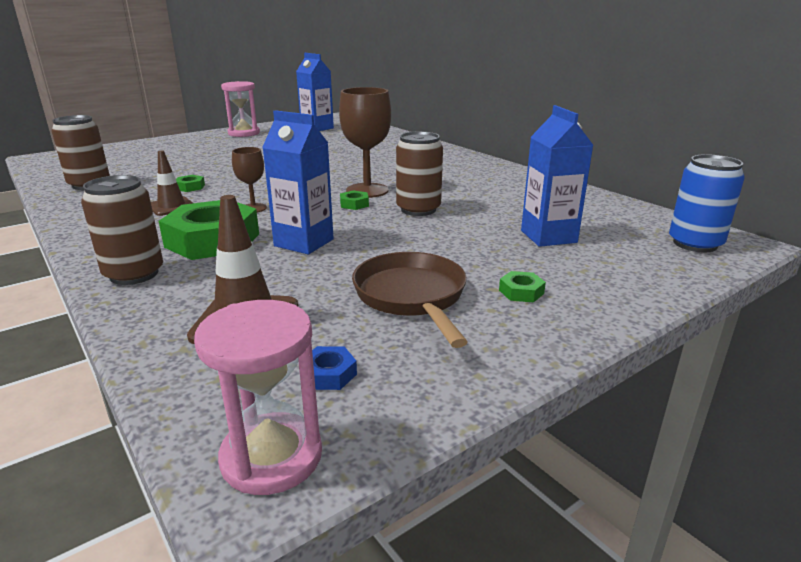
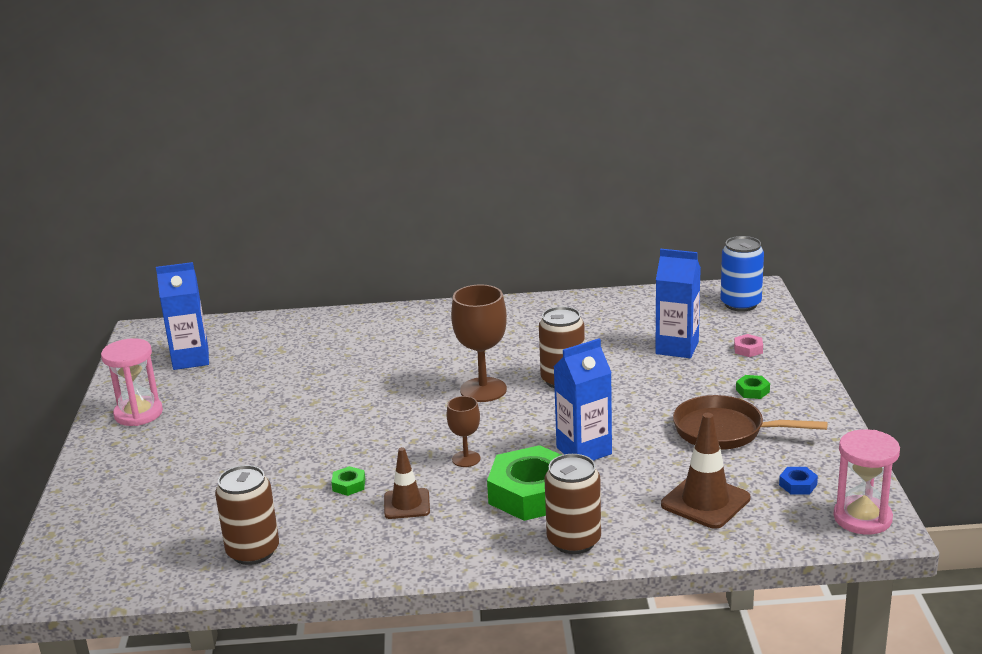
camera: 55 degrees left, 0 degrees up
green nut [340,191,369,210] -> none
none -> pink nut [734,334,763,357]

